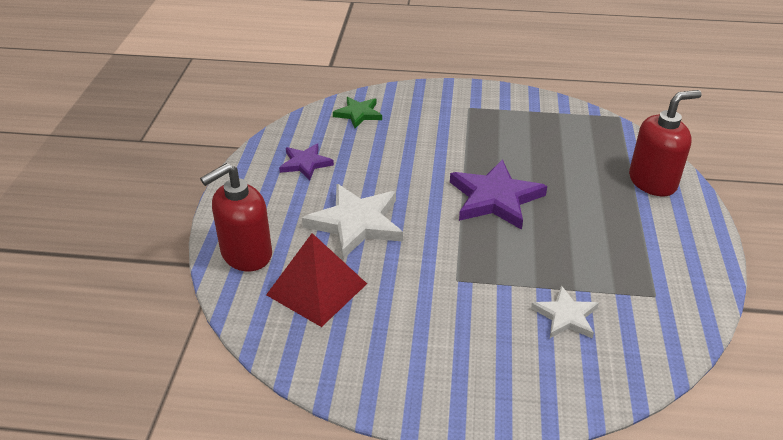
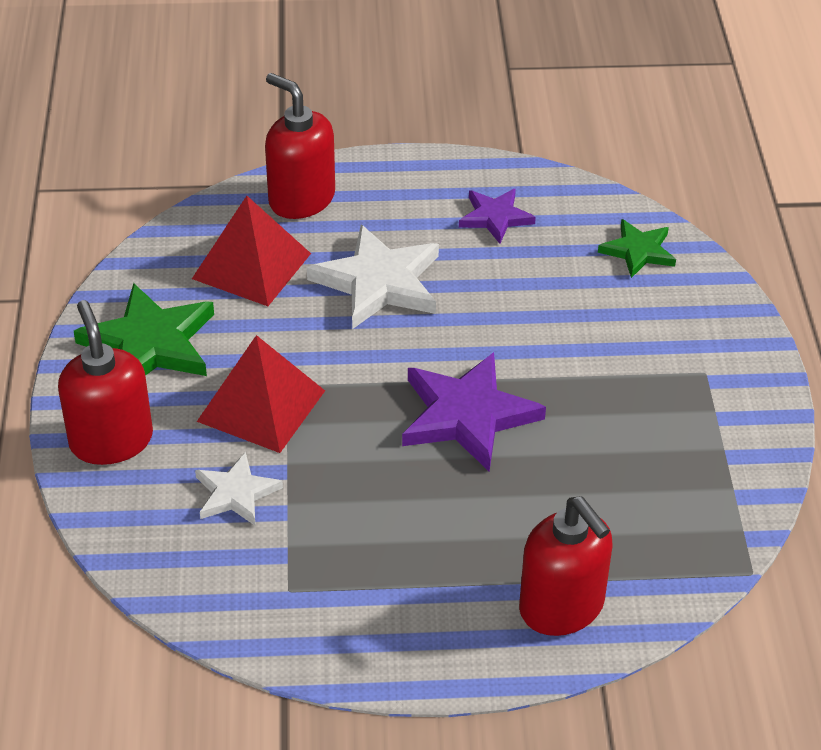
camera: 80 degrees right, 5 degrees up
none -> red soap dispenser [58,300,153,465]
none -> green star [74,283,214,376]
none -> red pyramid [197,335,325,453]

